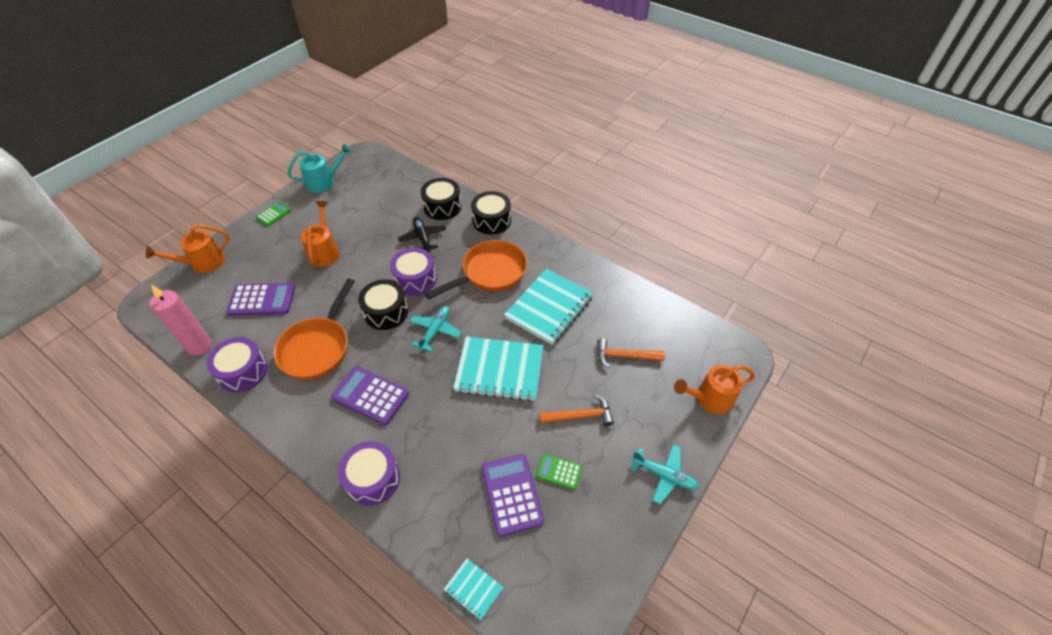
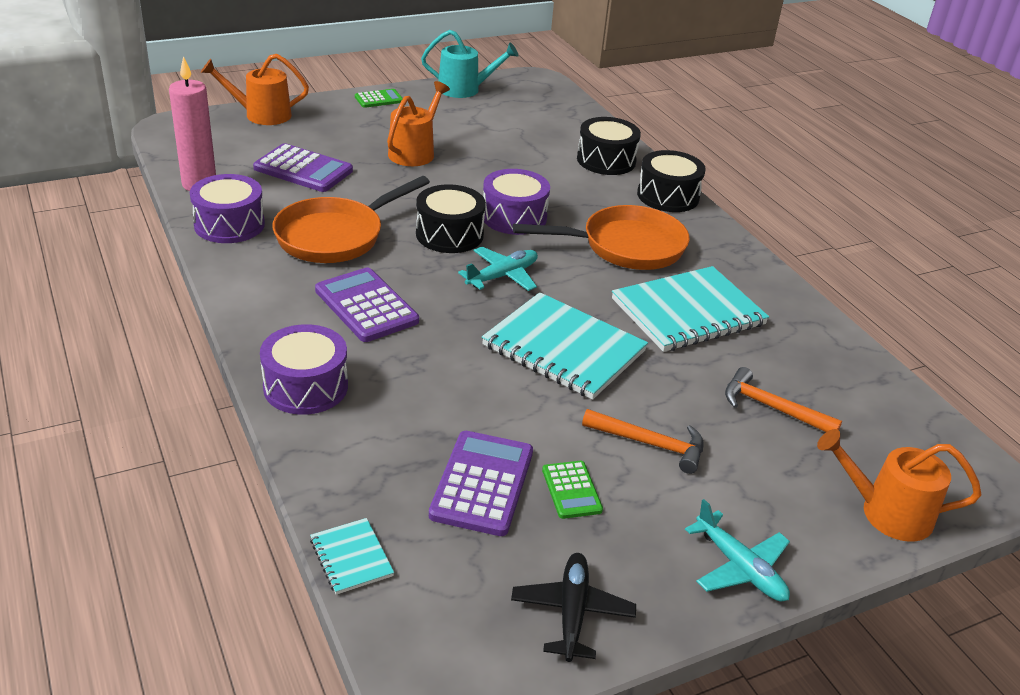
camera: 25 degrees right, 15 degrees down
black plane [398,217,446,252] -> black plane moved to [511,553,636,662]
green calculator [536,454,582,490] -> green calculator turned 150 degrees counterclockwise [542,461,603,519]

